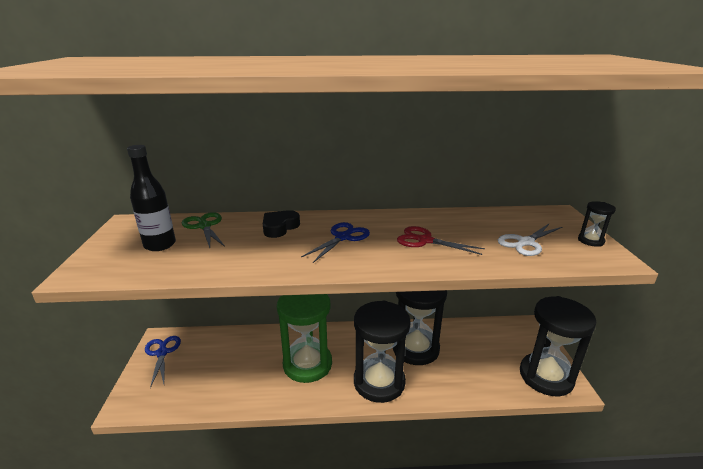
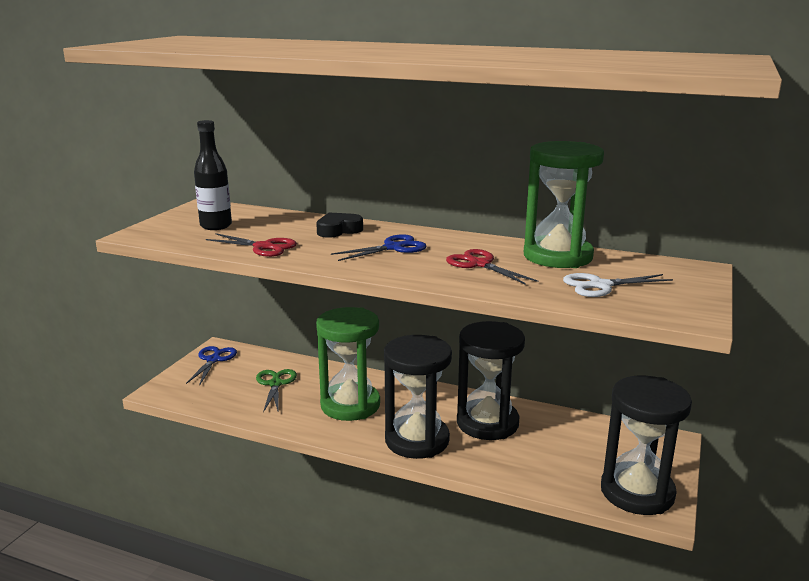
camera: 25 degrees right, 5 degrees down
green scissors [182,212,225,248] -> green scissors moved to [256,369,297,412]
black hourglass [578,201,616,247] -> none
none -> red scissors [206,233,297,257]
none -> green hourglass [524,141,604,268]

